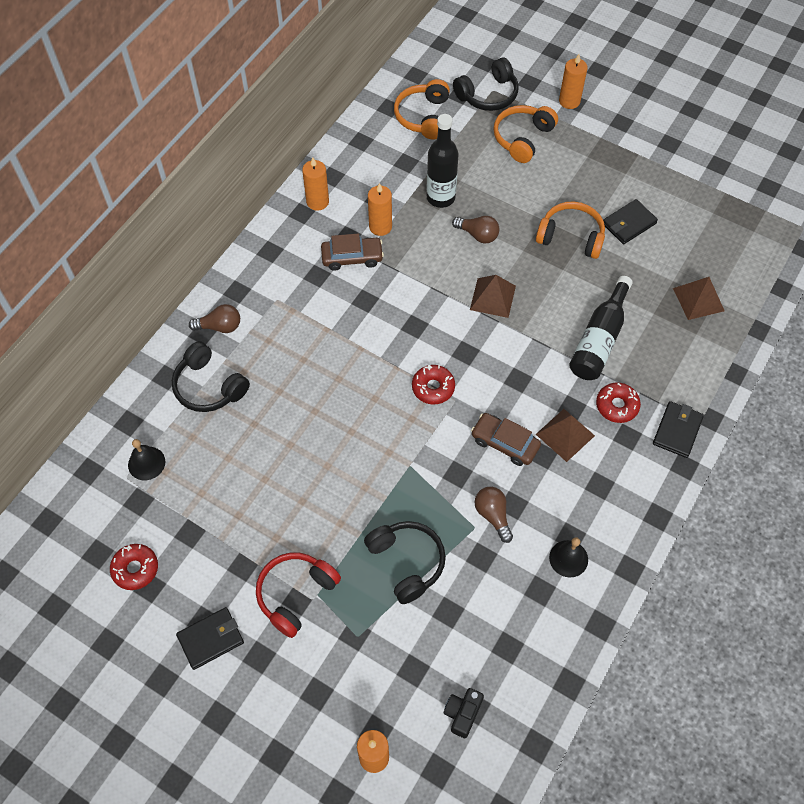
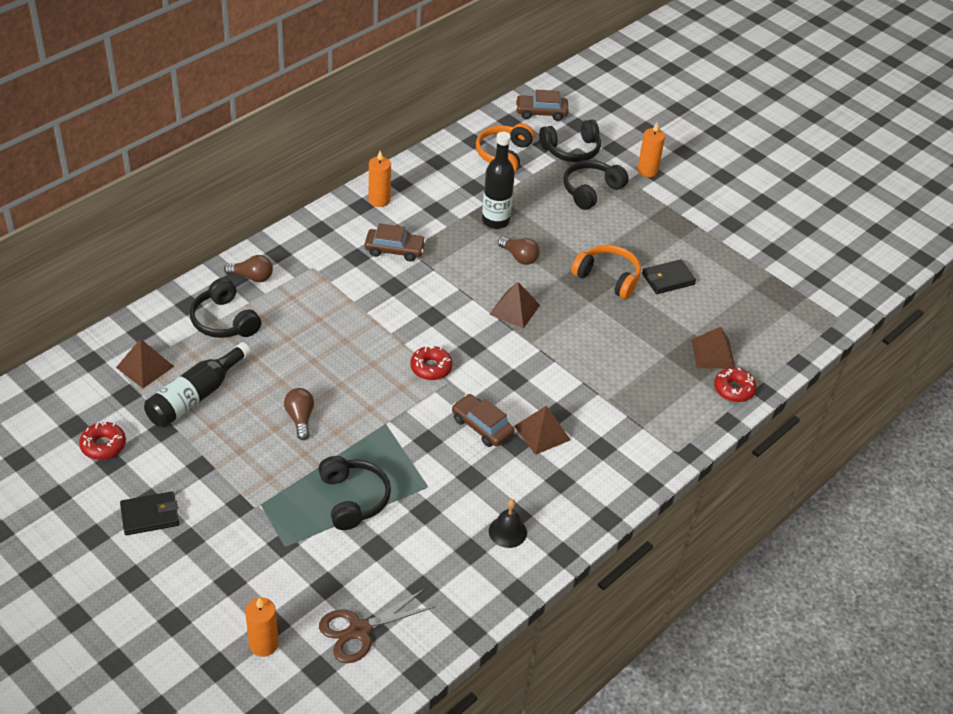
camera: 10 degrees right, 15 degrees down
black bell [128,439,165,480] -> brown pyramid [116,338,174,388]
red headphones [256,553,341,638] -> none
orange candle [368,183,392,236] -> none
black camera [443,688,484,738] -> brown scissors [319,589,436,663]
brown light bulb [475,487,513,543] -> brown light bulb moved to [284,388,314,440]
orange headphones [493,105,558,163] -> black headphones [563,160,629,210]
black bottle [569,276,633,380] -> black bottle moved to [144,342,251,427]
red donut [596,383,641,423] -> red donut moved to [714,368,757,402]
black wallet [653,401,704,458] -> none
none -> brown car [516,90,568,121]

